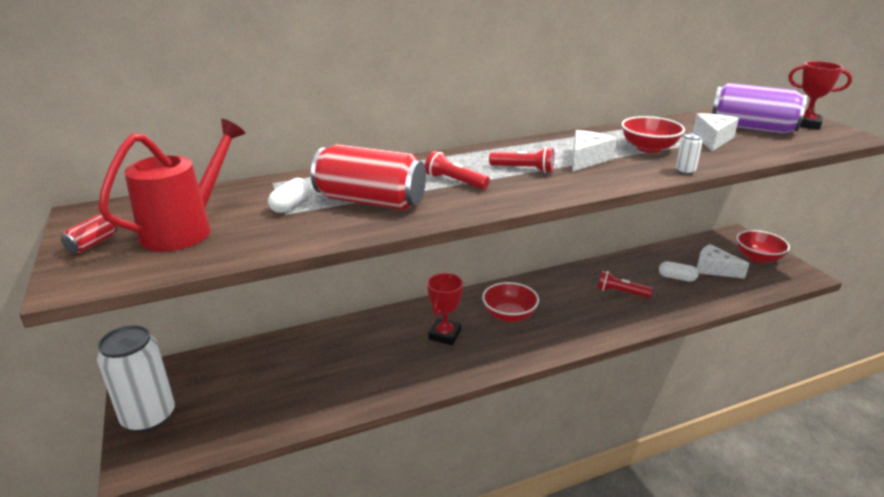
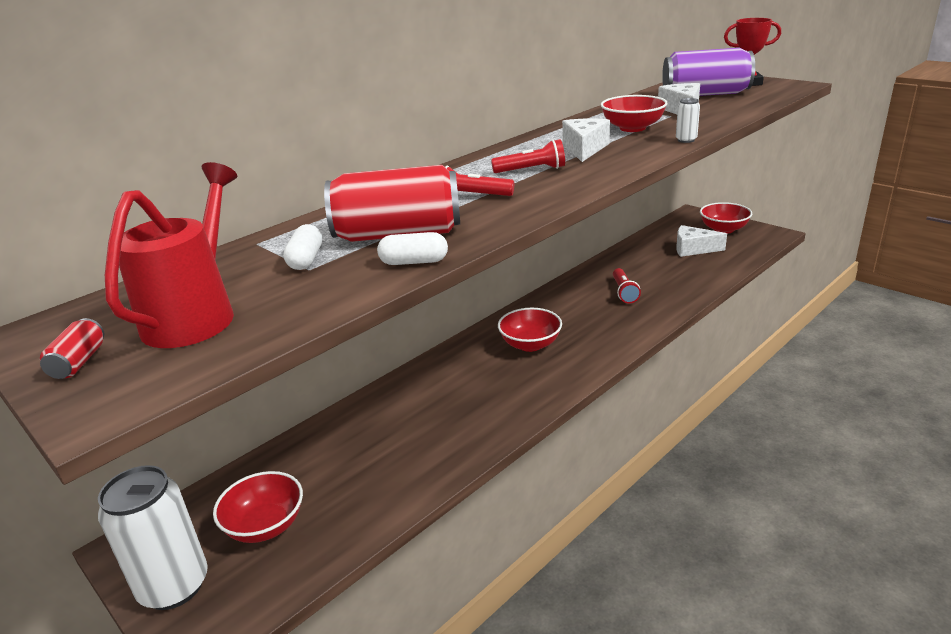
camera: 20 degrees left, 0 degrees up
red trophy [427,273,463,345] -> none
red flashlight [597,270,653,298] -> red flashlight turned 90 degrees counterclockwise [613,268,641,303]
white capsule [659,261,699,282] -> white capsule moved to [377,232,448,265]
none -> red bowl [213,471,303,543]

